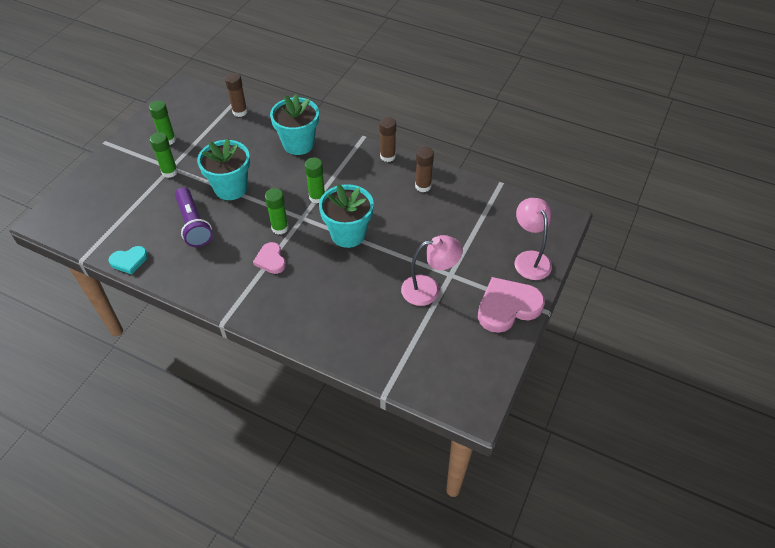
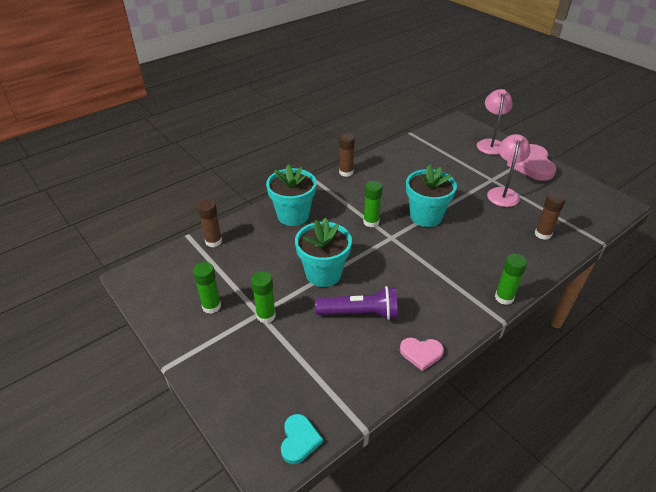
camera: 65 degrees left, 10 degrees down
turquoise heart [108,246,148,274] -> turquoise heart moved to [281,414,323,464]
pink heart [253,242,286,274] -> pink heart moved to [400,338,444,371]
green glue stick [265,188,289,235] -> green glue stick moved to [495,254,527,305]
brown glue stick [415,147,434,192] -> brown glue stick moved to [535,192,566,240]
pink lamp [515,198,552,280] -> pink lamp turned 90 degrees clockwise [477,89,513,155]

